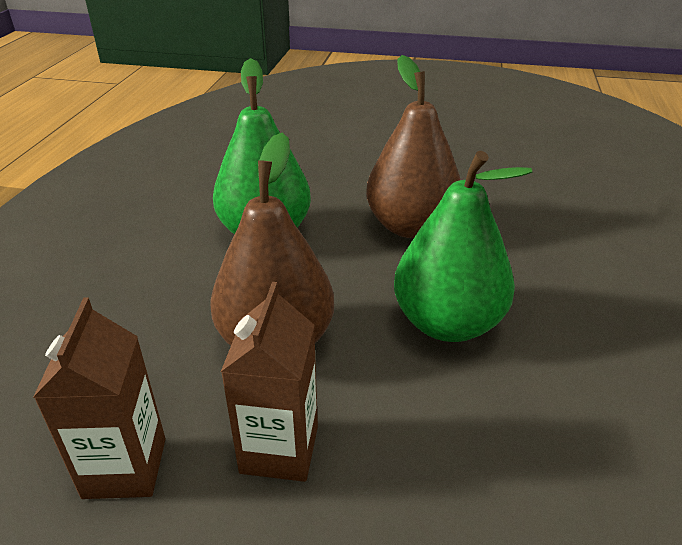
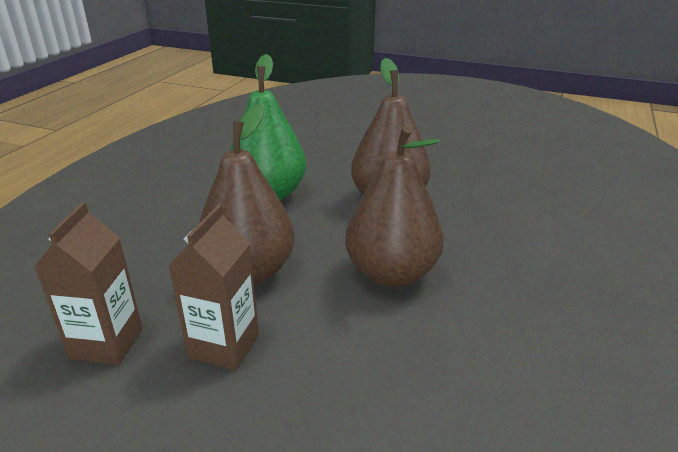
camera: 10 degrees right, 5 degrees down
green pear [394,151,533,342] -> brown pear [345,126,444,287]

